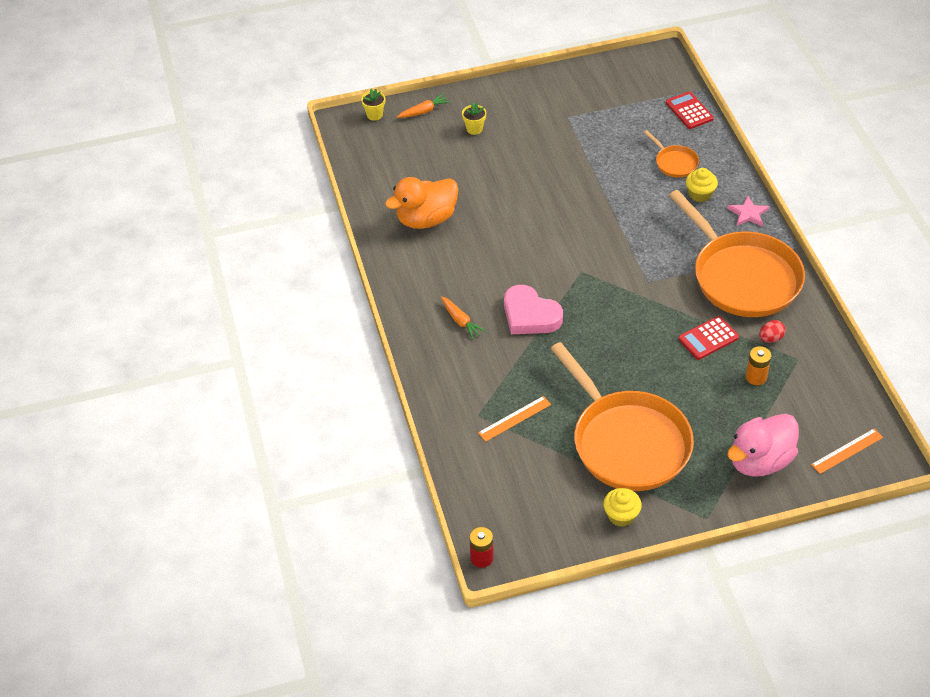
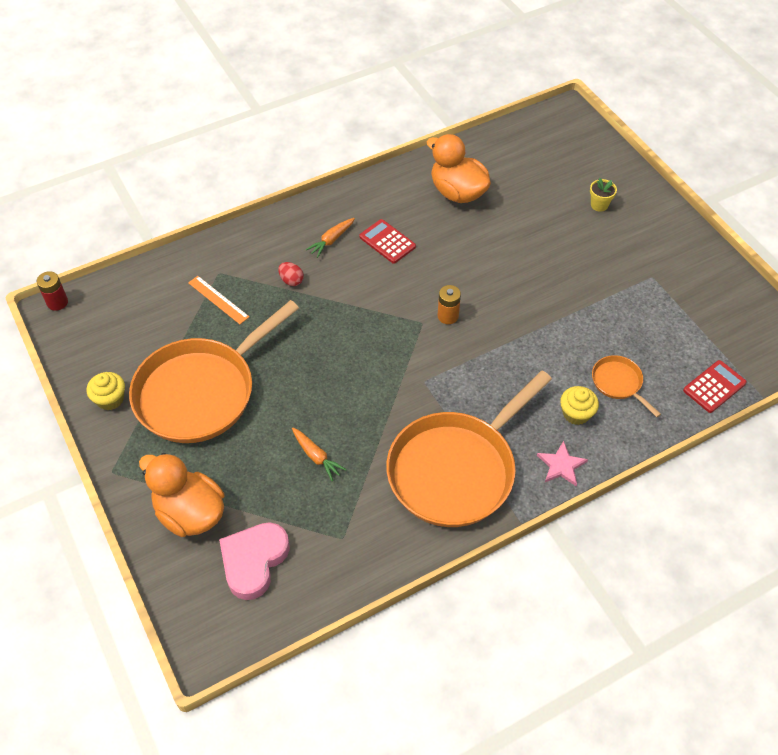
camera: 75 degrees right, 5 degrees up
yellow flower pot [361,89,385,121] -> none
orange carrot [397,93,451,118] -> orange carrot moved to [292,428,347,481]
pink heart [504,285,563,334] -> pink heart moved to [219,522,290,600]
orange pan [644,130,699,178] -> orange pan turned 105 degrees clockwise [592,355,661,417]
red calculator [679,316,739,360] -> red calculator moved to [359,219,416,263]
pink duck [727,414,799,477] -> orange duck [139,453,224,537]
orange battery [745,346,771,385] -> orange battery moved to [438,285,461,324]
red egg [759,320,785,343] -> red egg moved to [278,262,304,286]
orange ruler [811,428,883,474] -> none

